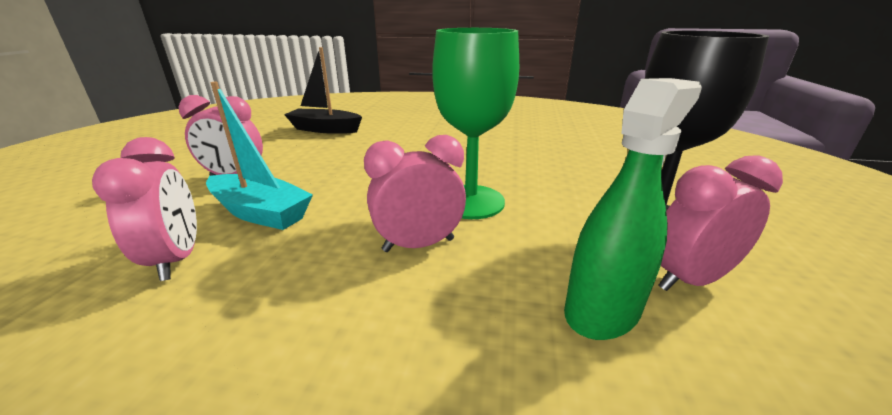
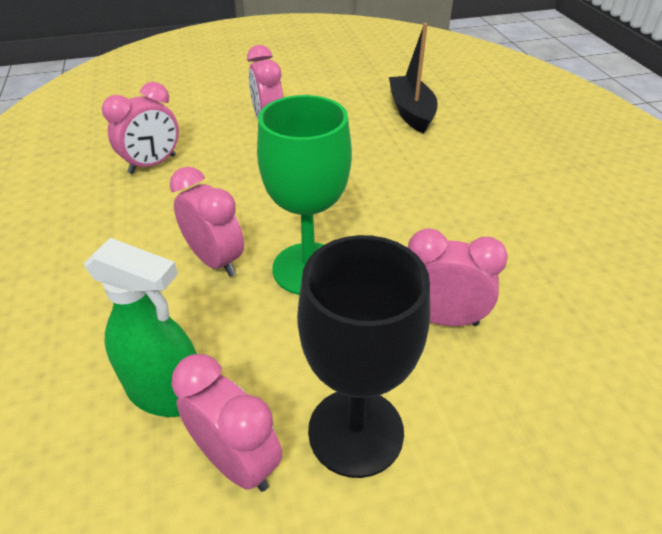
camera: 65 degrees right, 15 degrees up
turquoise boat [206,82,313,230] -> none
none -> pink clock [408,228,508,326]

